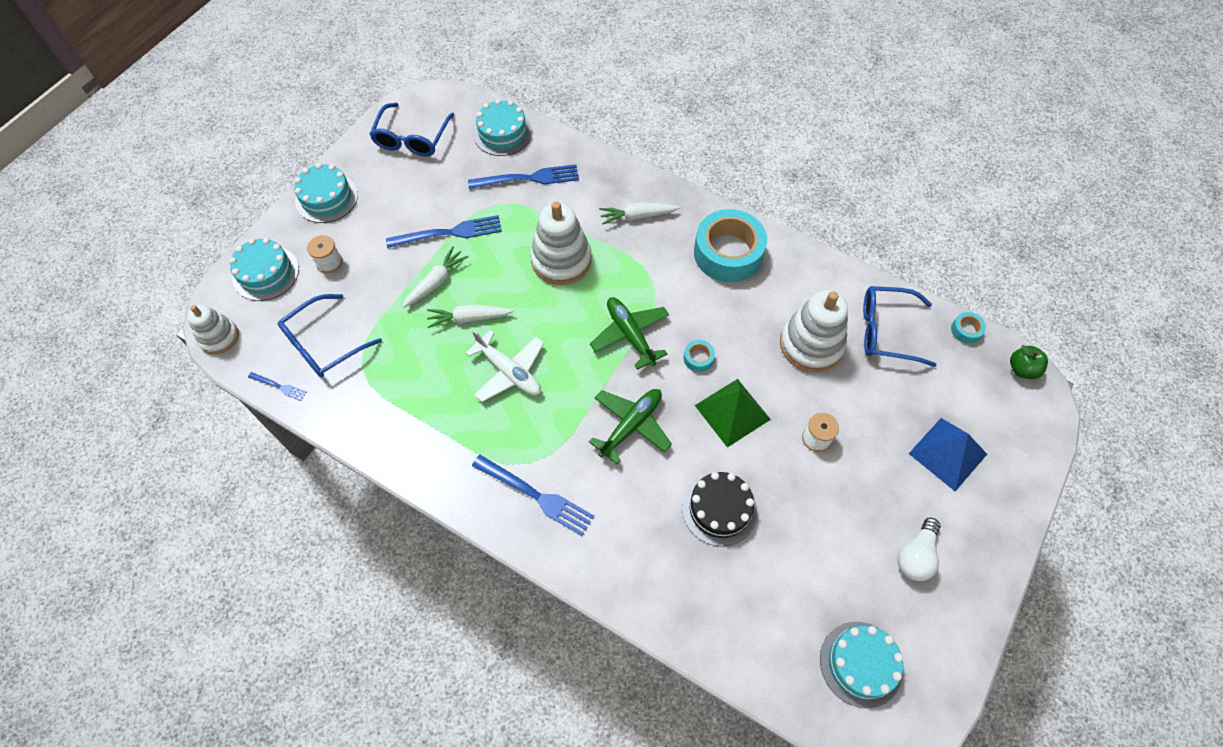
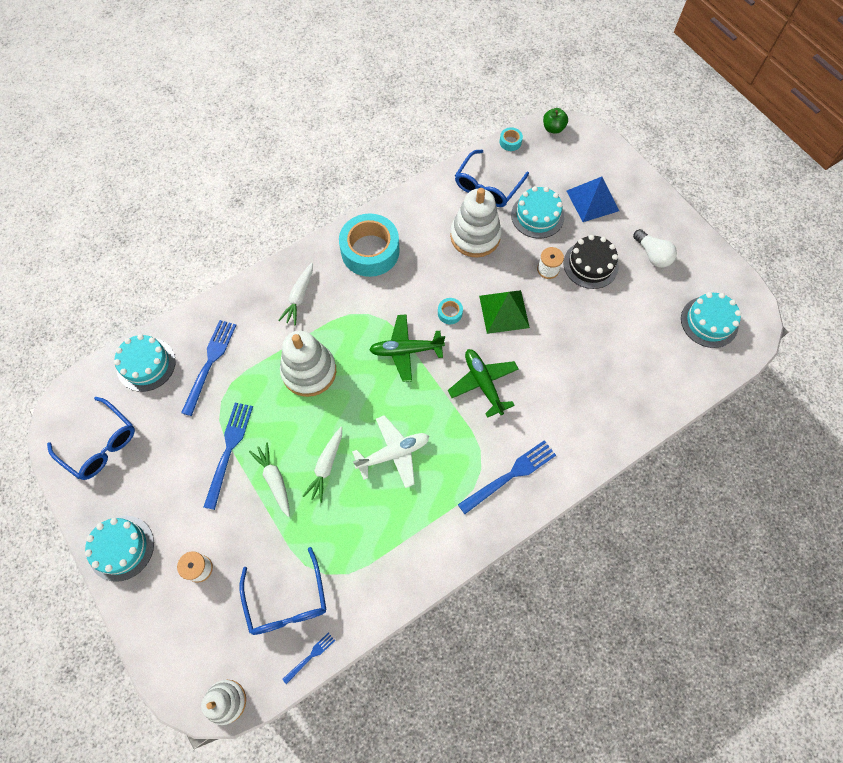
camera: 65 degrees left, 5 degrees up
turquoise cake [229,238,299,301] -> turquoise cake moved to [511,186,564,238]
black cake [682,472,758,547] -> black cake moved to [563,235,619,289]

